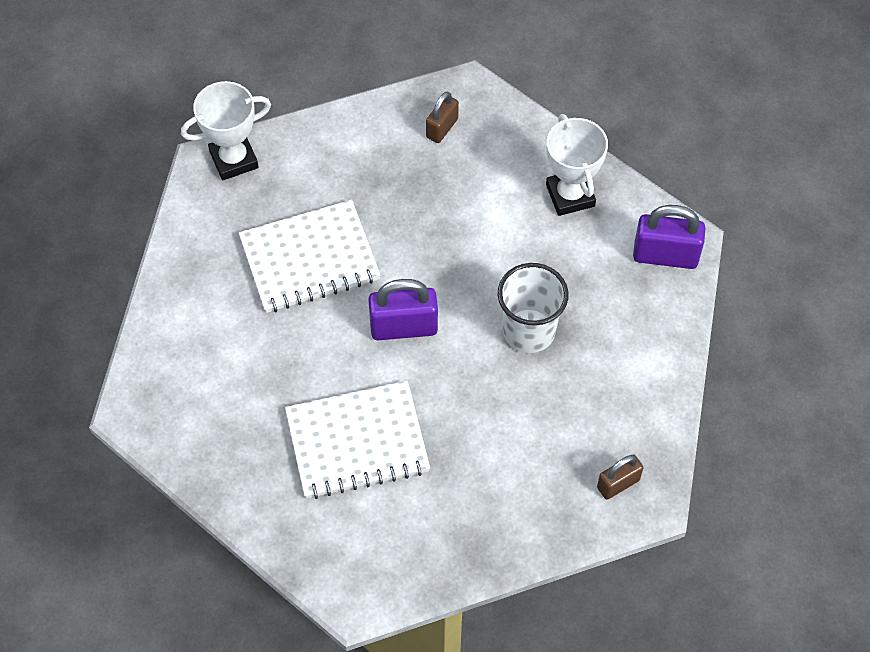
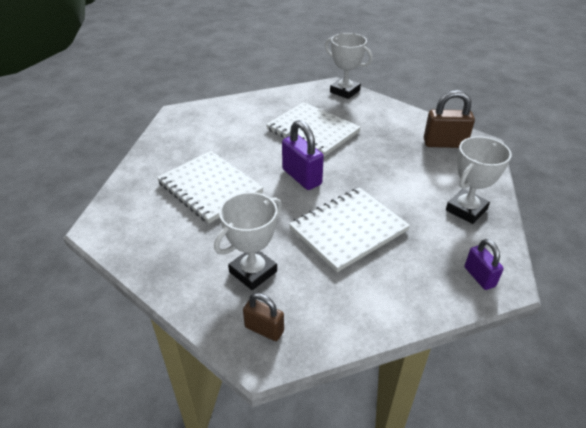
camera: 60 degrees right, 20 degrees down
brown padlock [426,92,459,143] -> brown padlock [424,90,475,148], size x1.61
white cup [498,263,569,353] -> white notebook [289,188,410,272]
purple padlock [633,205,705,269] -> purple padlock [465,239,504,290], size x0.62
none -> white trophy [214,192,282,290]

